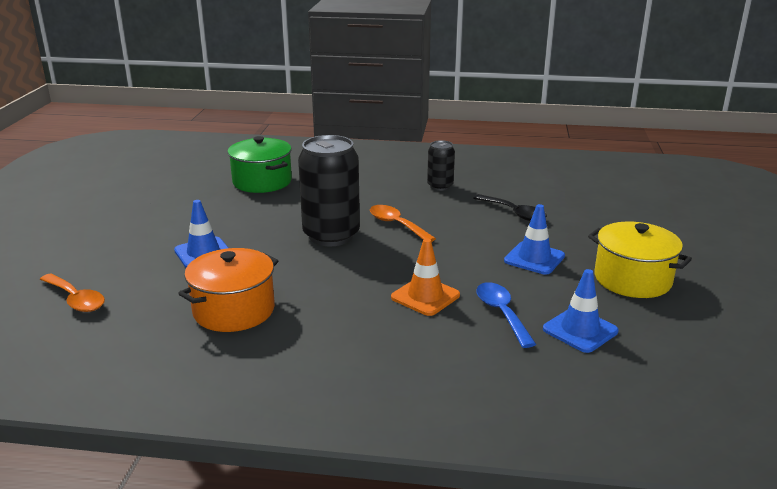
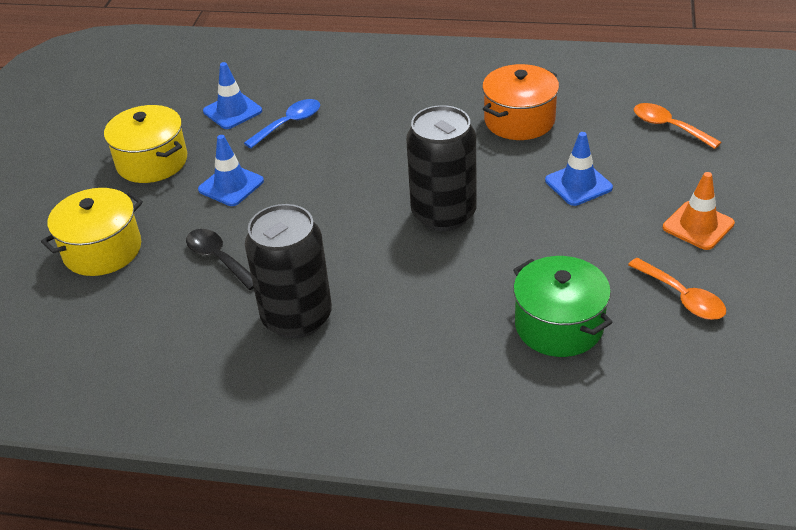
camera: 175 degrees left, 15 degrees up
orange spoon [370,205,436,242] -> orange spoon moved to [628,258,726,320]
orange traffic cone [391,238,460,316] -> orange traffic cone moved to [663,172,735,250]
black can [427,140,455,191] -> black can [245,204,332,339], size x1.91
blue spoon [476,282,536,348] -> blue spoon turned 120 degrees counterclockwise [244,99,320,148]
none -> yellow pot [41,188,143,276]

